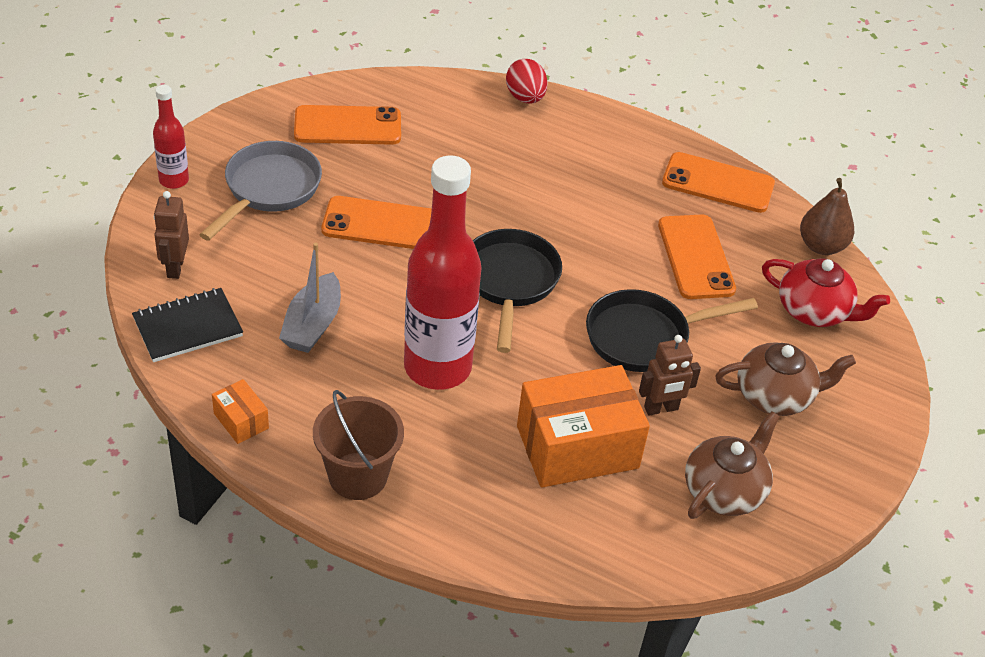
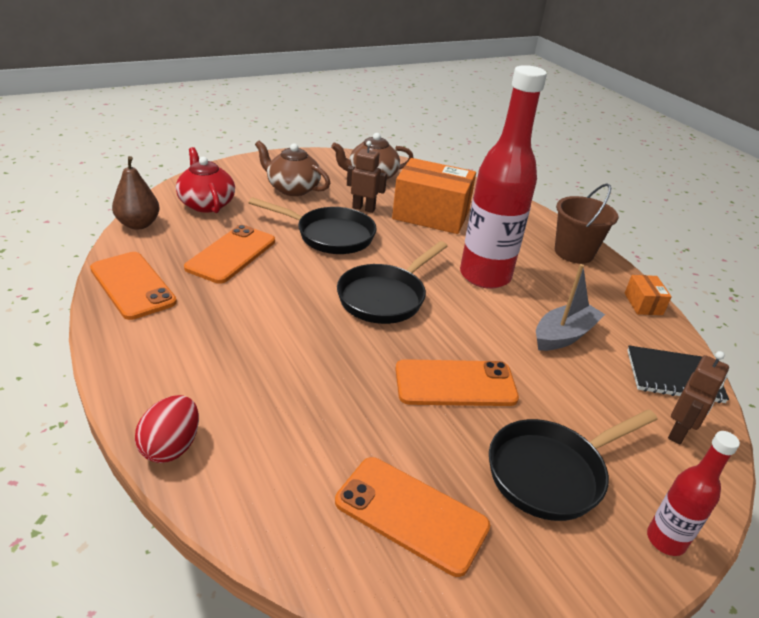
camera: 145 degrees left, 10 degrees down
grey pan [199,141,322,241] -> black pan [489,409,658,521]
orange phone [321,196,432,249] -> orange phone turned 45 degrees counterclockwise [395,359,519,406]

